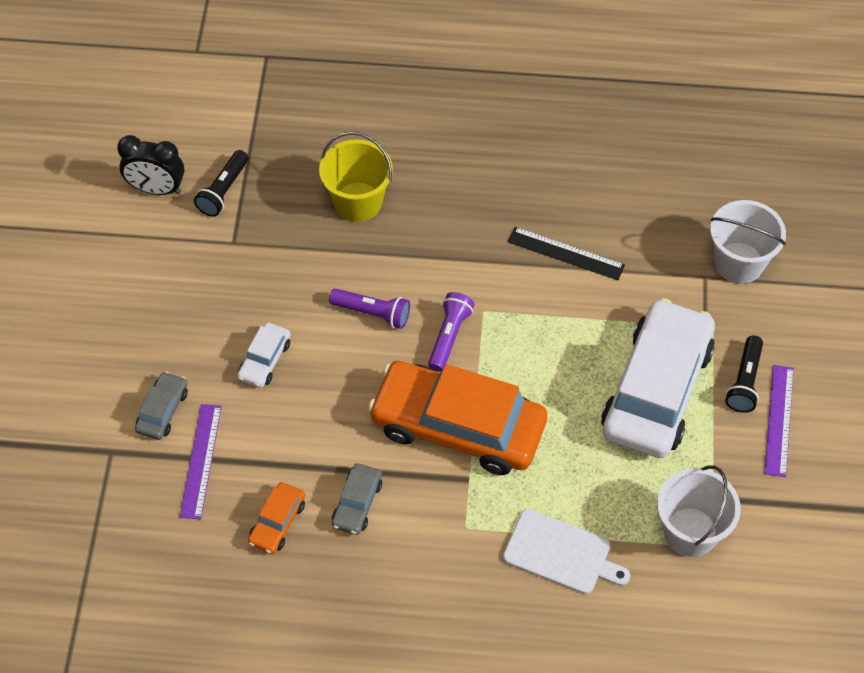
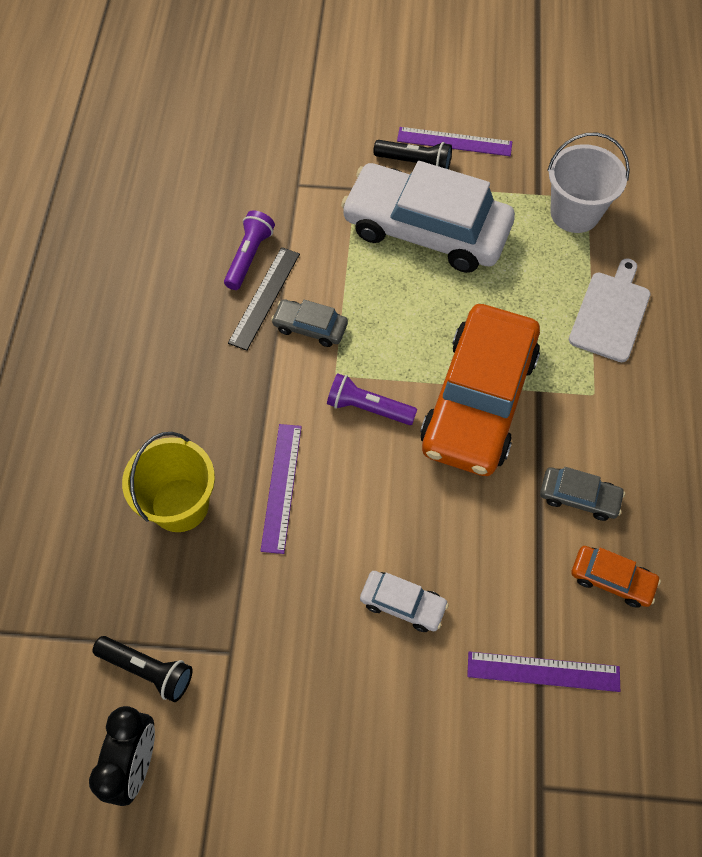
camera: 90 degrees left, 5 degrees up
grey car [135,372,188,440] -> grey car moved to [271,299,348,347]
purple flashlight [329,288,410,329] -> purple flashlight moved to [224,210,275,290]
white bucket [710,200,786,284] -> none
none -> purple ruler [261,424,302,554]

